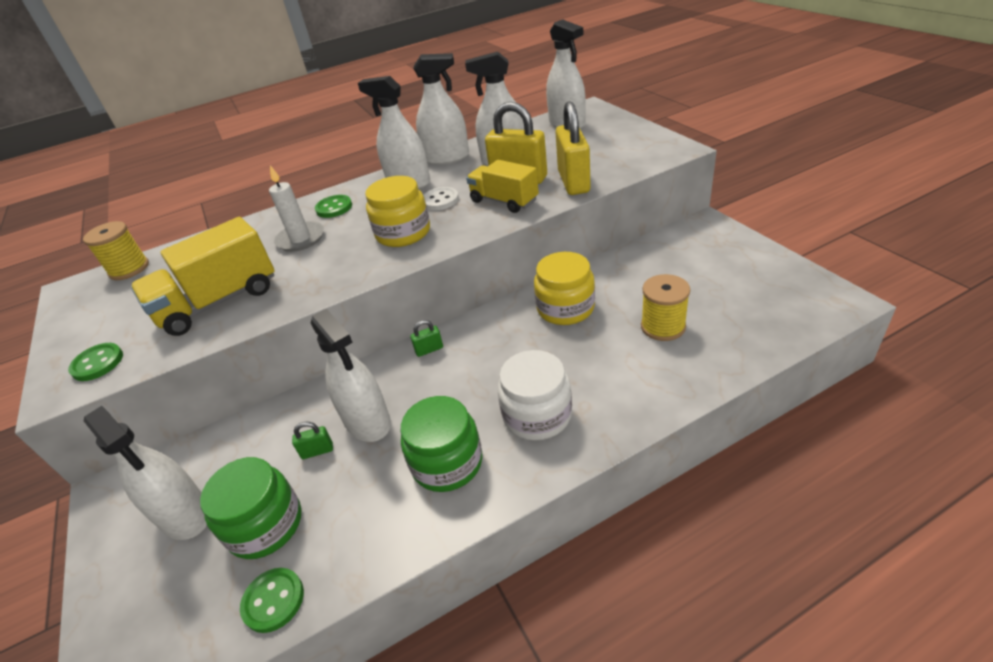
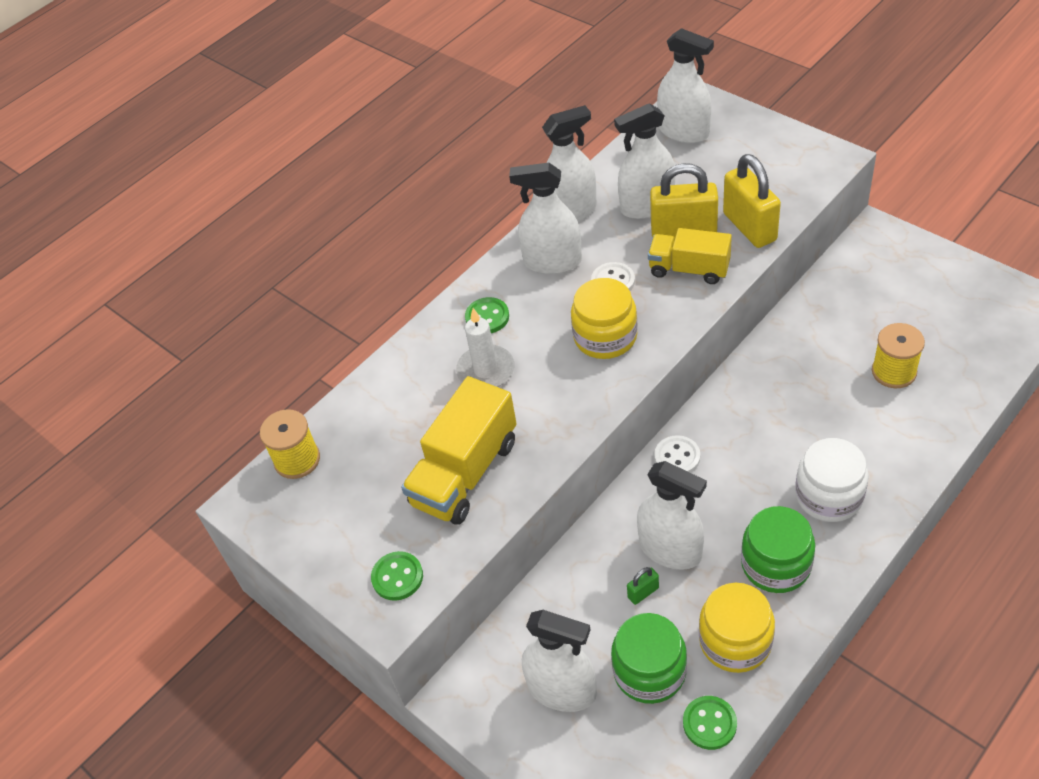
camera: 20 degrees left, 10 degrees up
green padlock [410,320,443,357] -> white button [654,435,700,473]
yellow jar [534,252,595,325] -> yellow jar moved to [699,583,775,673]

